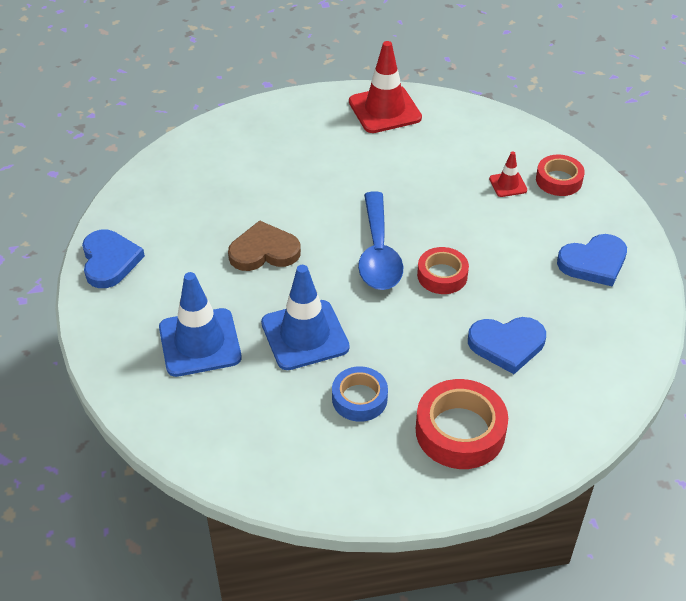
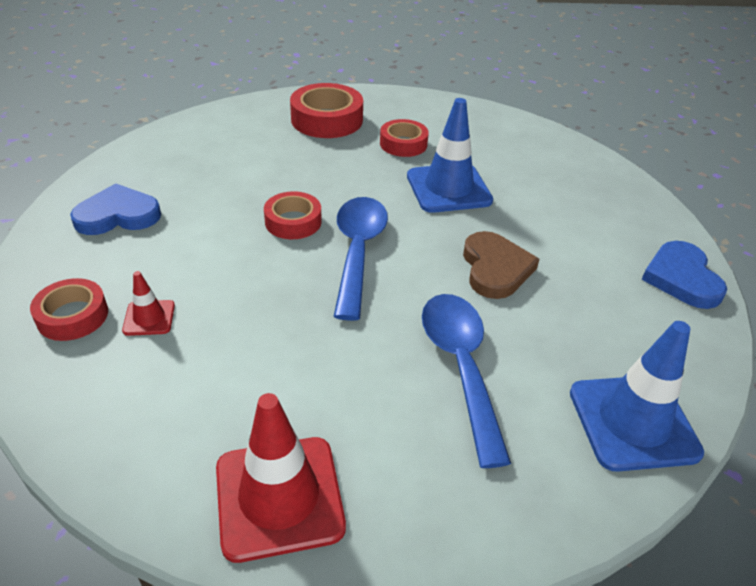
camera: 175 degrees left, 5 degrees down
blue traffic cone [159,272,242,377] -> blue traffic cone moved to [570,321,704,472]
brown heart [228,220,301,271] -> brown heart turned 90 degrees counterclockwise [463,231,539,299]
blue tape [332,366,388,422] -> red tape [380,119,429,157]
blue heart [468,317,546,374] -> none
none -> blue spoon [422,294,511,468]

